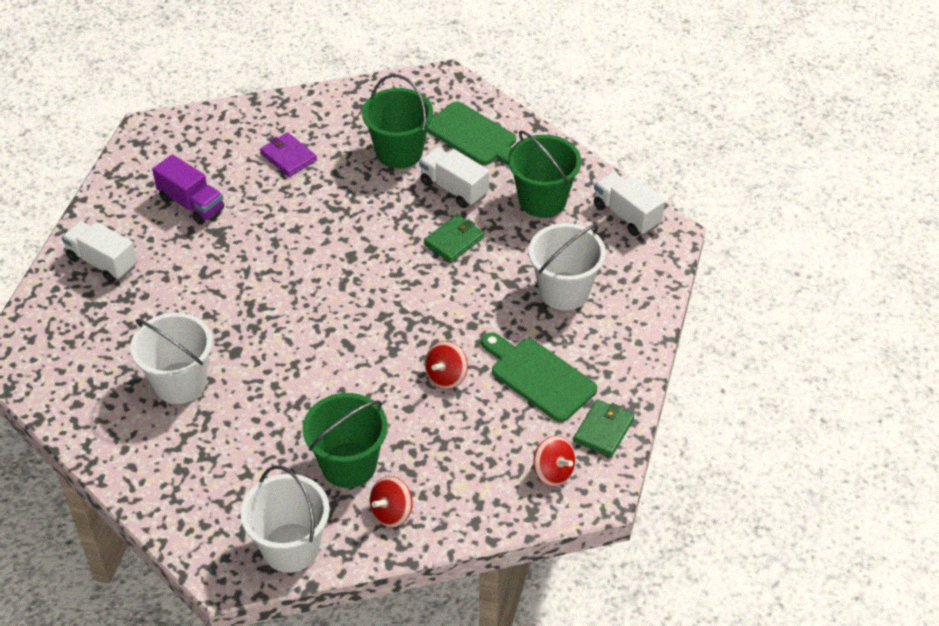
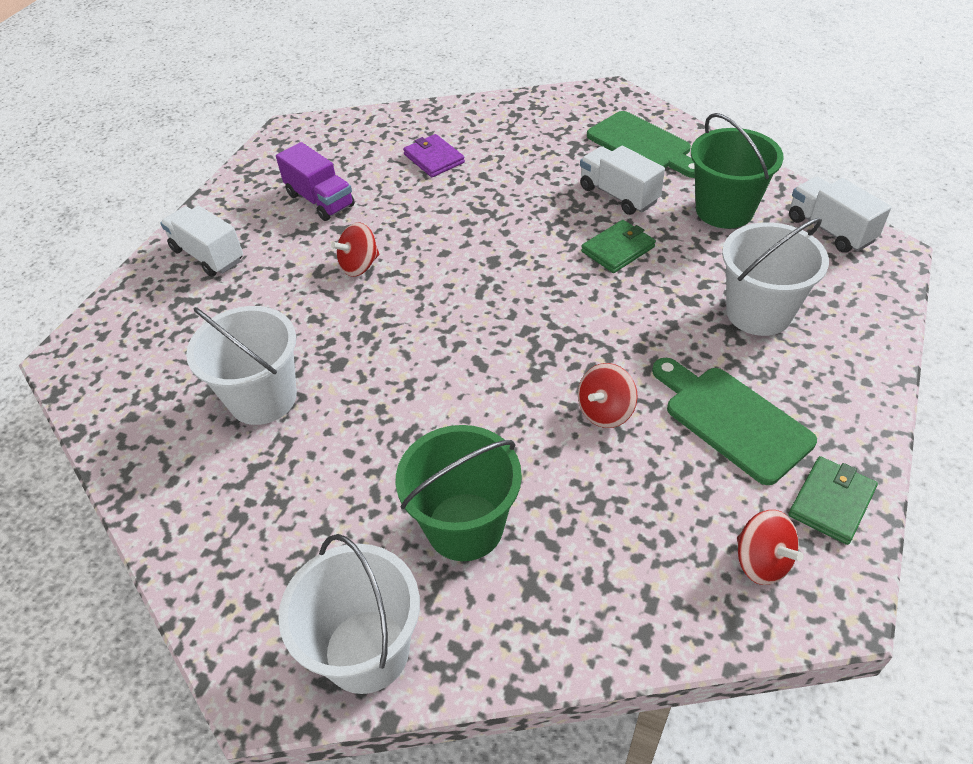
camera: 10 degrees right, 0 degrees up
green bucket [362,74,433,169] -> none
red spinning top [370,476,412,528] -> red spinning top moved to [331,222,379,277]

